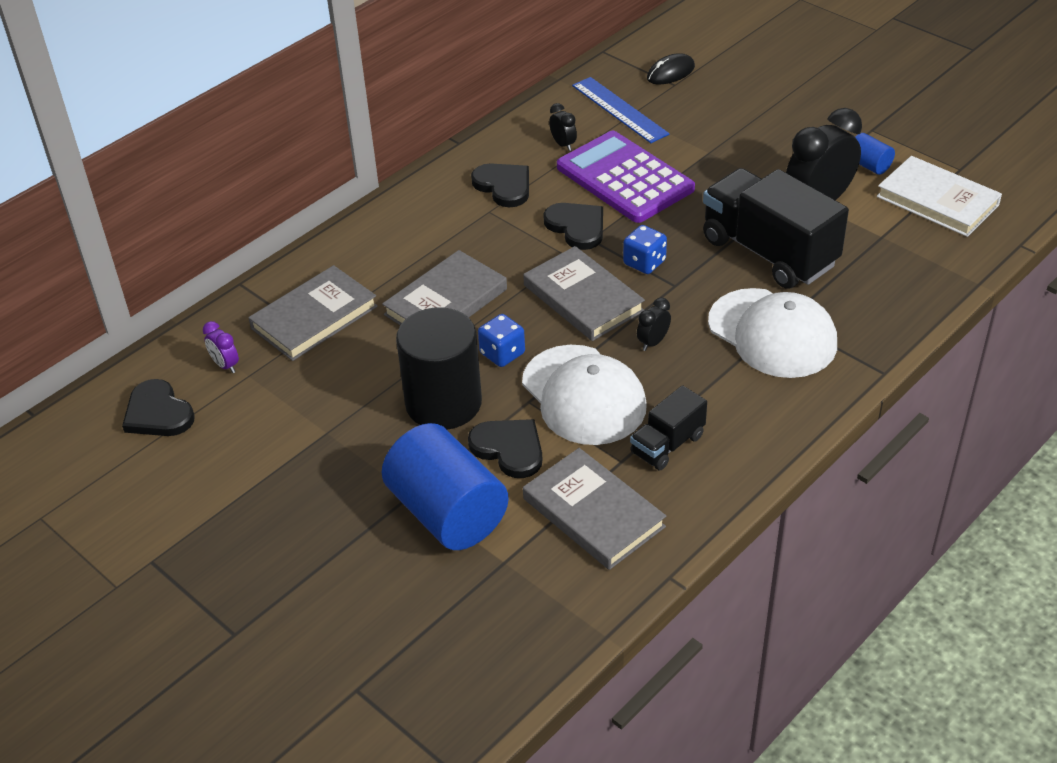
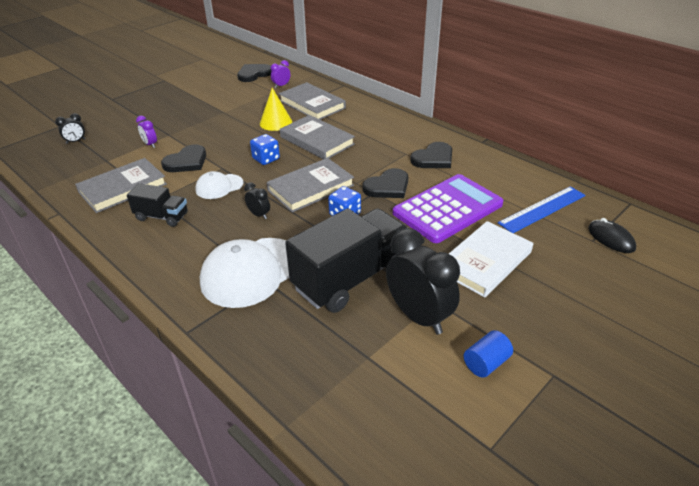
camera: 90 degrees right, 5 degrees down
blue cylinder [381,423,509,550] -> purple clock [136,116,157,148]
black cylinder [396,307,482,430] -> none
white cap [522,345,647,445] -> white cap [195,171,243,199], size x0.54
black clock [549,103,577,151] -> black clock moved to [55,113,86,144]
black truck [630,385,707,470] -> black truck turned 150 degrees clockwise [127,183,188,227]
white book [877,156,1002,237] -> white book moved to [449,221,533,298]
none -> yellow cone [260,88,292,131]

